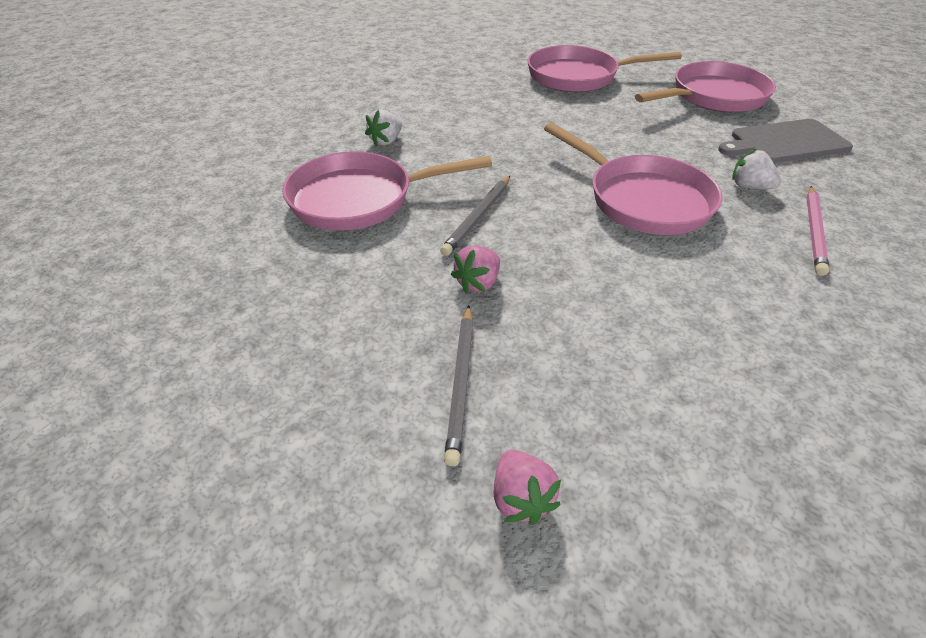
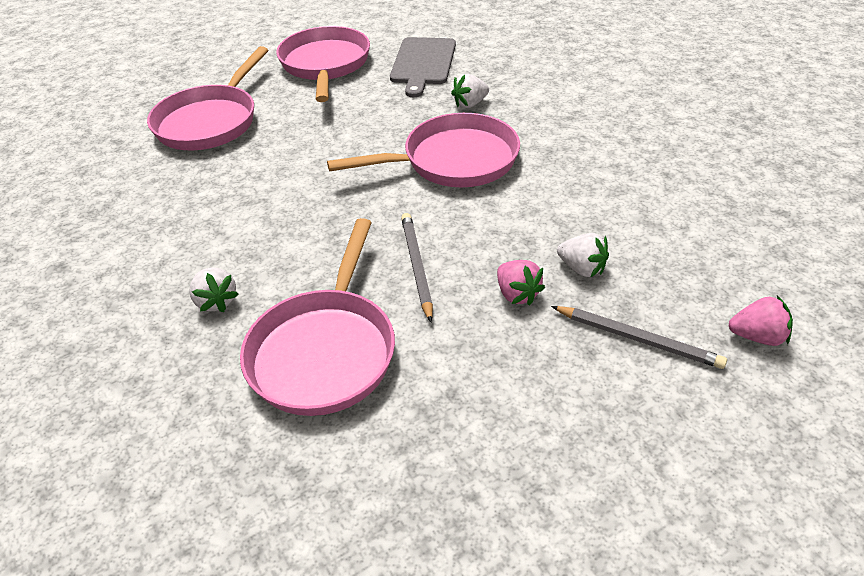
camera: 65 degrees left, 0 degrees up
grey pencil [440,176,510,256] -> grey pencil turned 150 degrees counterclockwise [401,213,433,322]
pink pencil [807,186,829,276] -> none
none -> white strawberry [557,233,609,278]

